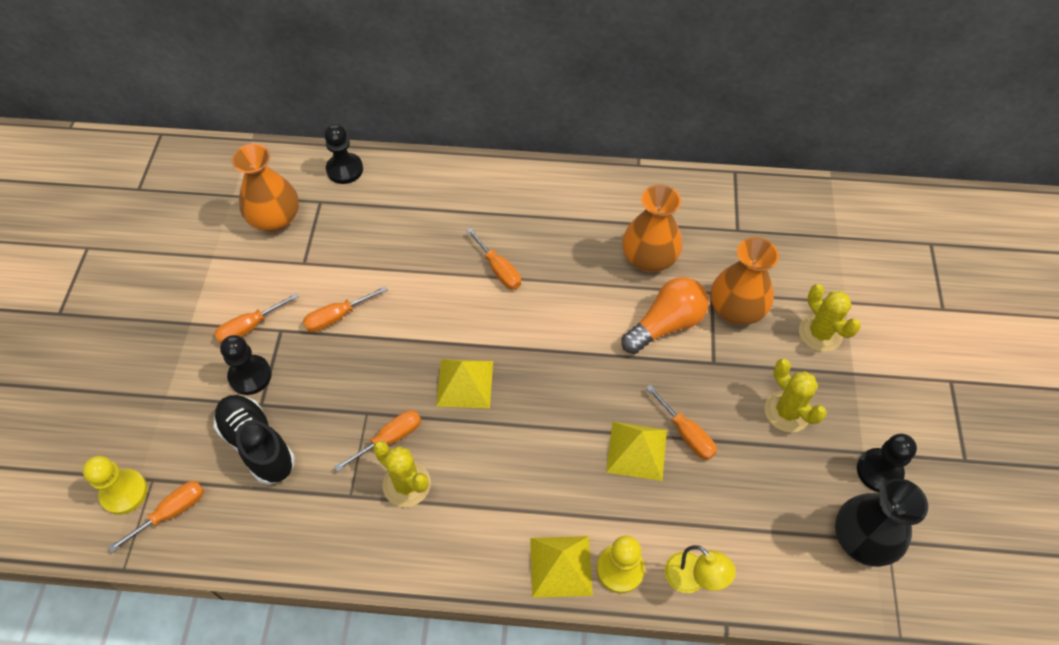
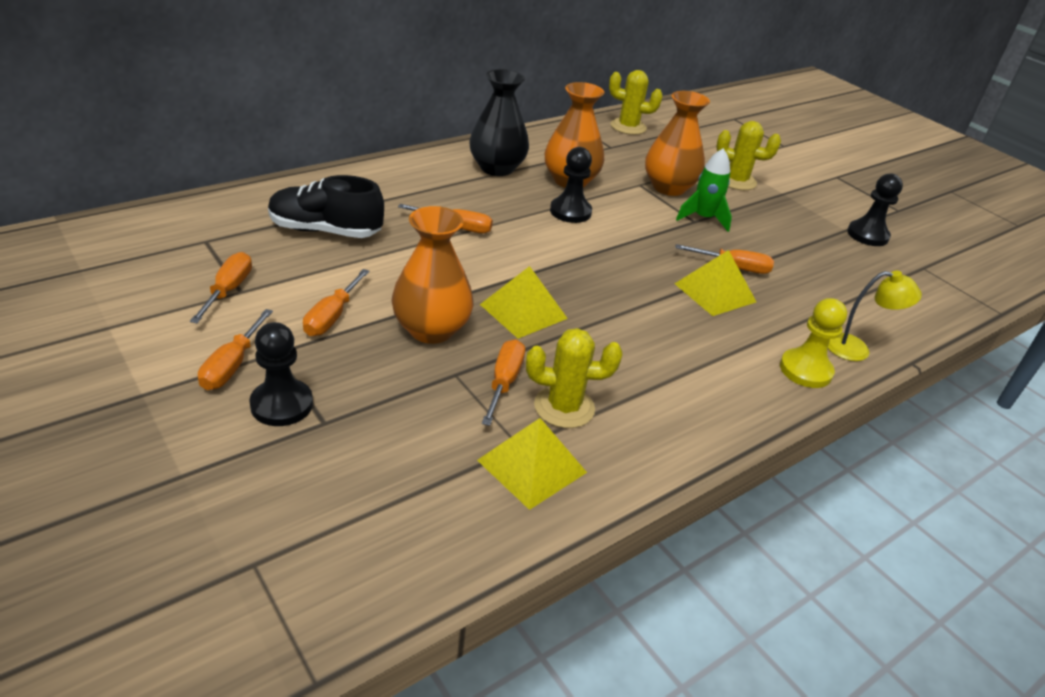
camera: 45 degrees left, 20 degrees down
yellow pawn [83,456,148,515] -> none
orange screwdriver [108,481,204,553] -> orange screwdriver moved to [190,252,252,323]
black shoe [214,395,295,485] -> black shoe moved to [268,175,384,238]
orange vase [231,144,299,232] -> orange vase moved to [392,206,474,344]
black pawn [324,124,363,184] -> black pawn moved to [550,147,592,223]
yellow pyramid [530,536,593,598] -> yellow pyramid moved to [477,418,587,510]
orange light bulb [622,277,709,354] -> none
yellow cactus [765,359,827,432] -> yellow cactus moved to [609,70,663,135]
black vase [835,478,928,567] -> black vase moved to [469,69,529,176]
none -> green rocket [676,148,732,232]

